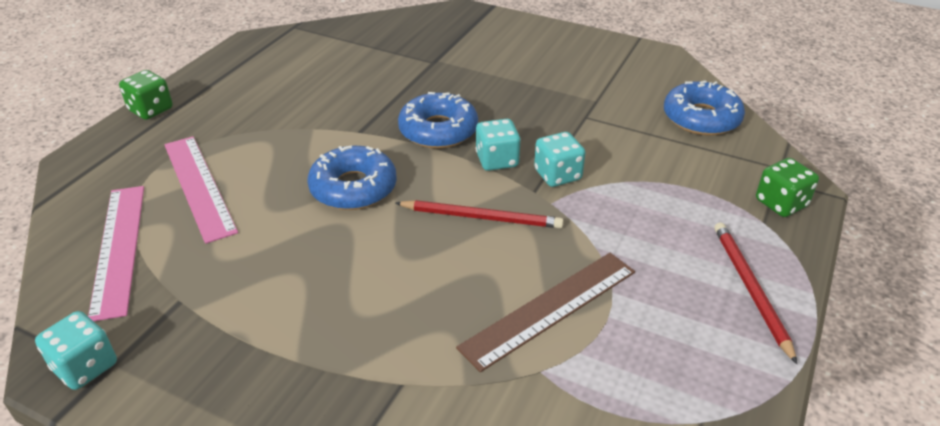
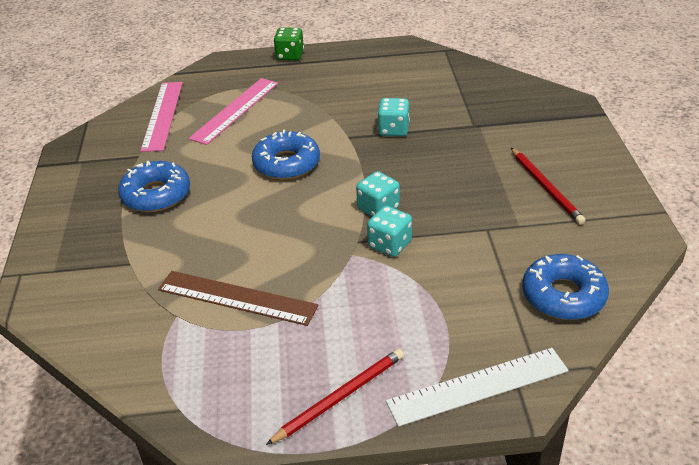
camera: 60 degrees right, 0 degrees up
turquoise dice [35,311,117,390] -> turquoise dice moved to [377,98,410,136]
pink ruler [88,186,144,321] -> pink ruler turned 45 degrees counterclockwise [140,82,183,152]
red pencil [395,200,564,228] -> red pencil moved to [511,148,586,225]
blue donut [398,92,478,148] -> blue donut moved to [118,161,190,212]
green dice [756,158,819,217] -> white ruler [386,348,569,427]

